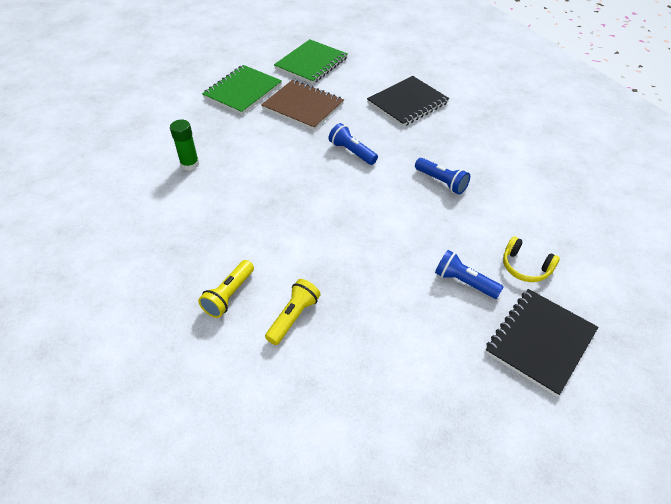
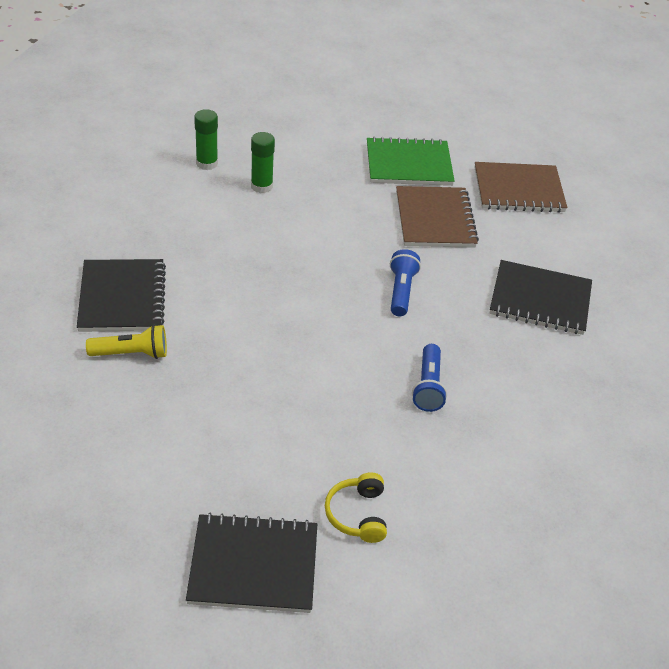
camera: 50 degrees right, 5 degrees down
yellow flashlight [198,260,254,318] -> black notebook [77,259,166,332]
green notebook [274,39,348,84] -> brown notebook [474,162,567,213]
blue flashlight [435,250,503,299] -> none
none -> green glue stick [194,109,218,170]

